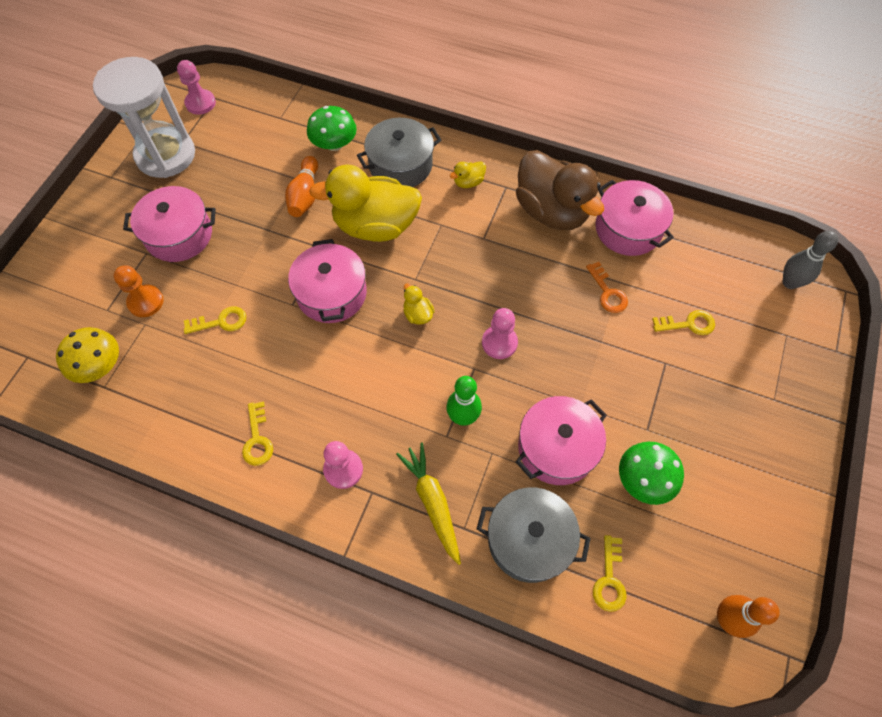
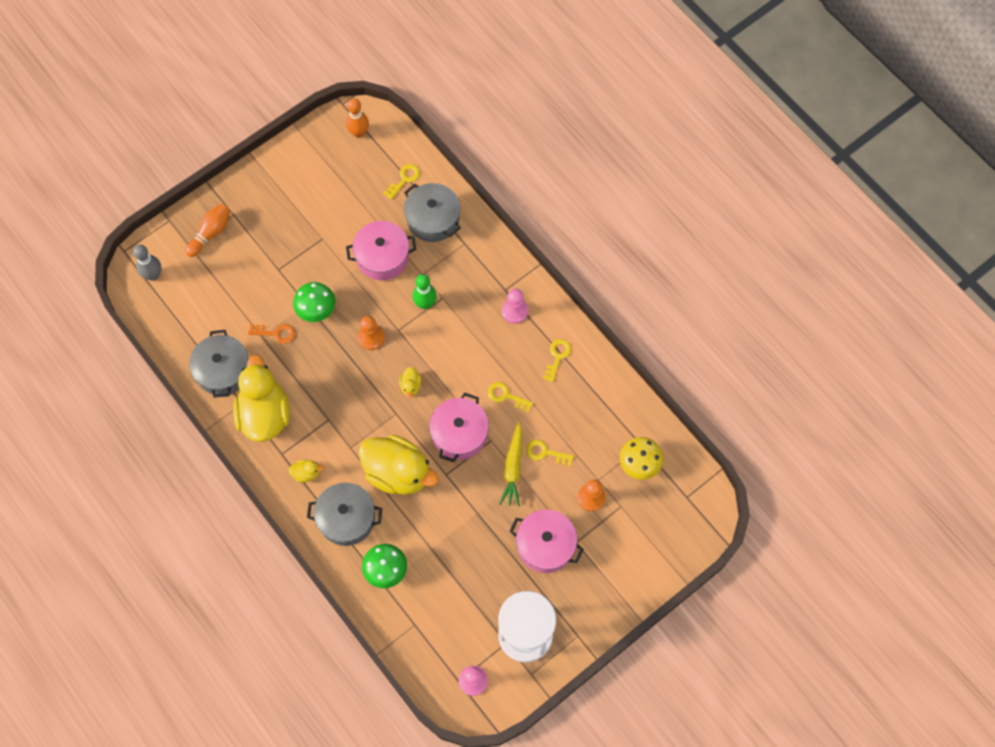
camera: 150 degrees left, 5 degrees up
orange bowling pin [285,156,318,217] -> orange bowling pin moved to [185,204,231,257]
yellow carrot [396,442,461,565] -> yellow carrot moved to [499,422,522,507]
pink pawn [482,308,518,359] -> orange pawn [358,316,384,350]
brown duck [516,150,604,230] -> yellow duck [233,355,290,442]
orange key [586,262,628,313] -> orange key turned 90 degrees clockwise [248,324,295,344]
pink pot [595,180,674,256] -> grey pot [190,330,249,398]
green mushroom [619,442,684,505] -> green mushroom moved to [293,282,335,322]
yellow key [652,310,715,335] -> yellow key moved to [488,382,533,412]

